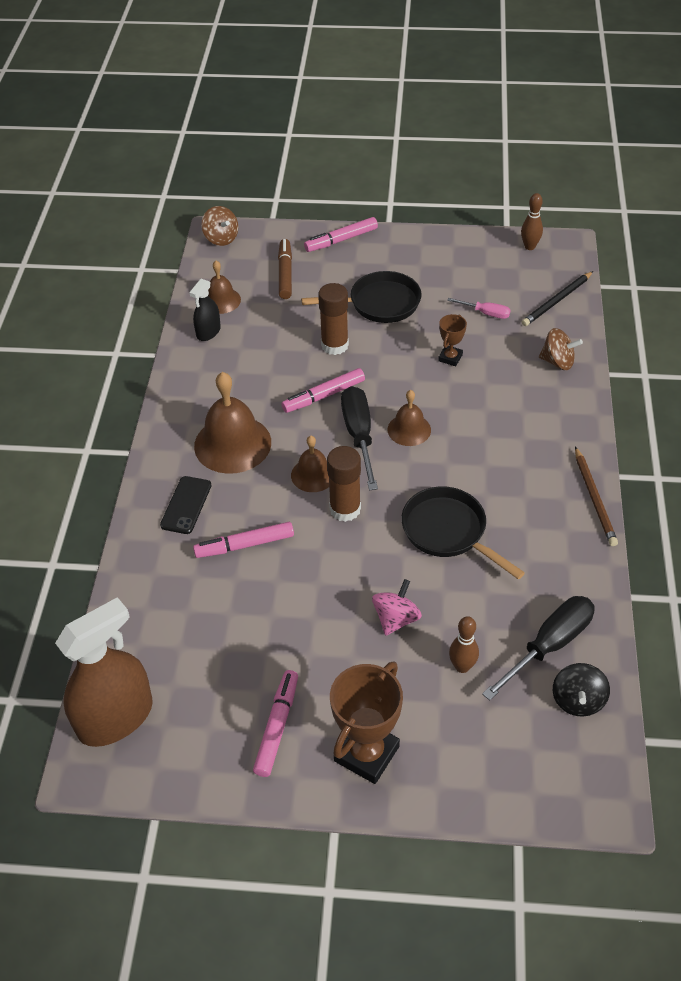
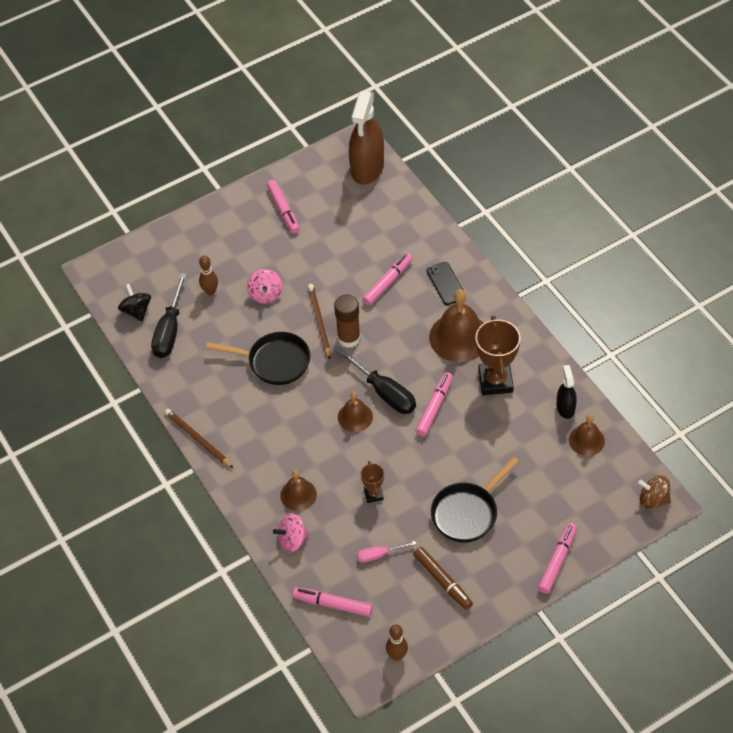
camera: 145 degrees right, 5 degrees up
brown marker [278,239,292,299] -> brown marker moved to [413,547,473,610]
brown bell [291,436,329,492] -> brown bell moved to [280,470,317,511]
brown glue stick [318,283,349,355] -> none
brown trophy [330,662,403,784] -> brown trophy moved to [475,316,521,395]
black pencil [522,271,593,326] -> pink marker [292,587,373,617]
brown spinning top [539,328,583,370] -> pink spinning top [273,513,309,552]
none -> brown pencil [308,284,330,359]

